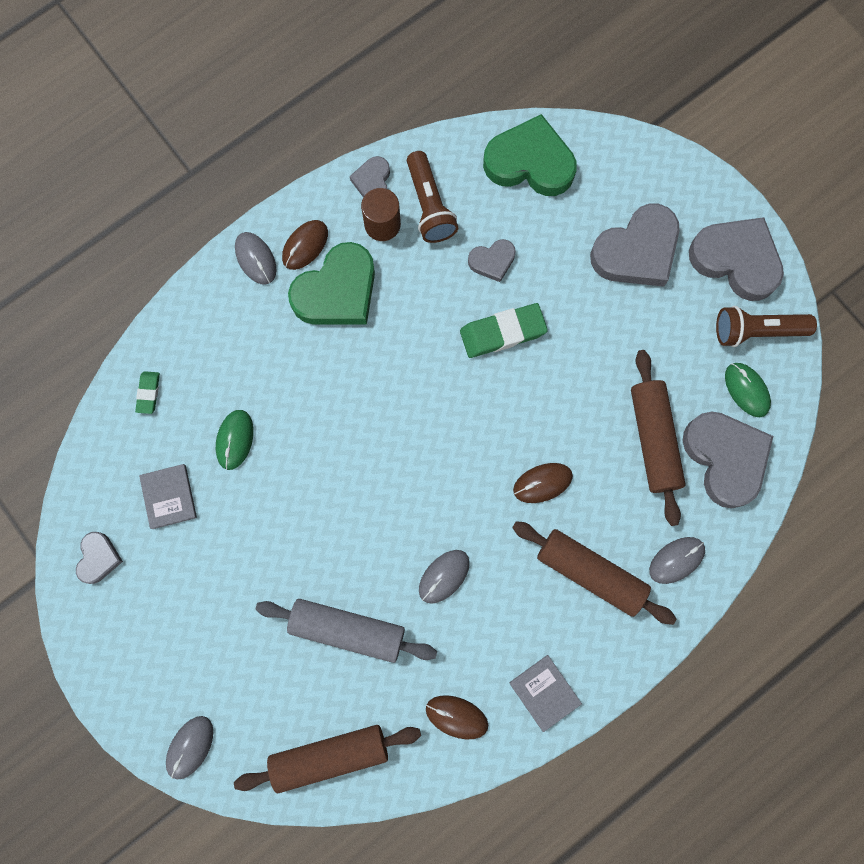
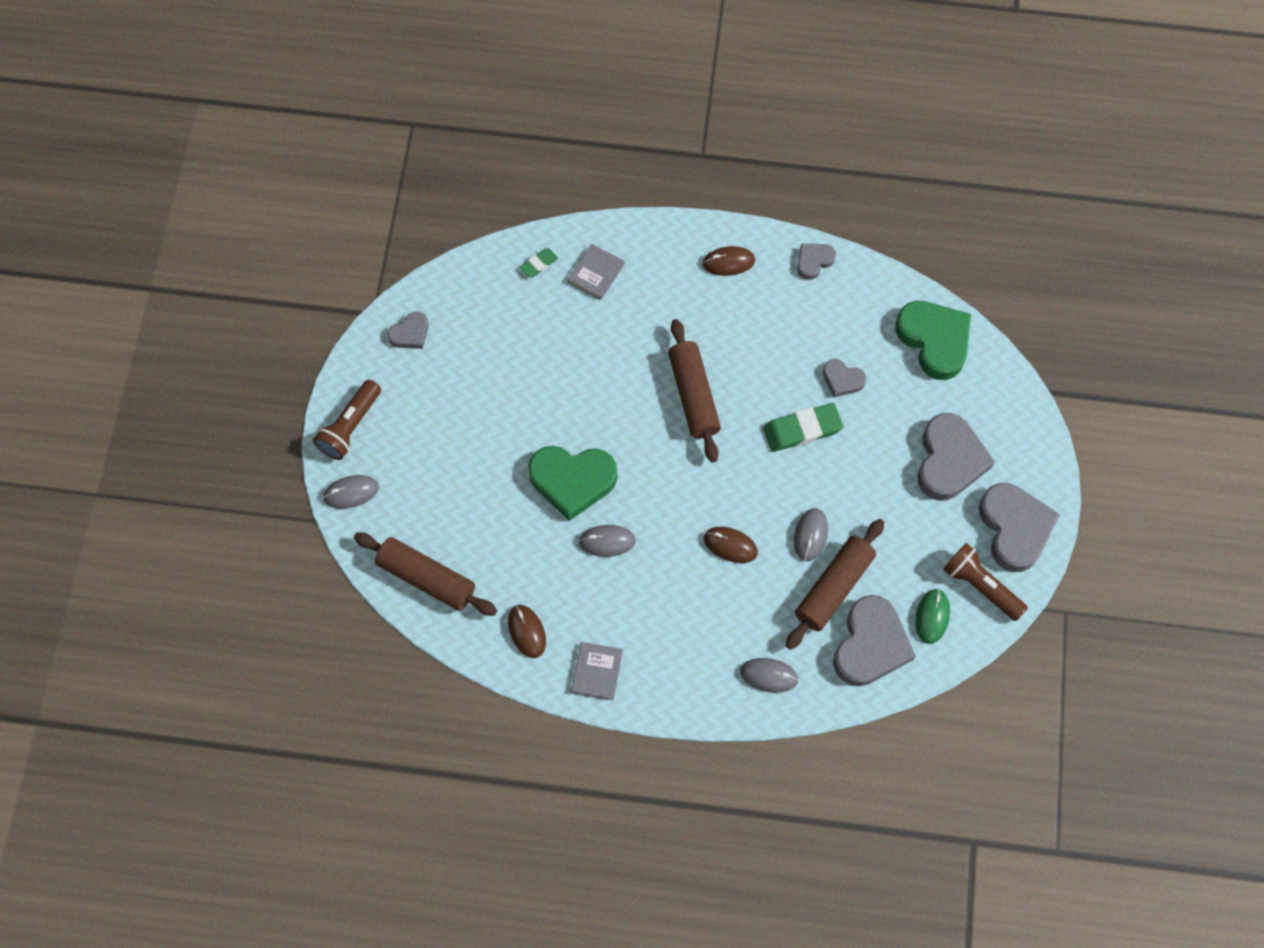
camera: 45 degrees right, 10 degrees down
grey book [139,464,197,529] -> grey book moved to [567,244,625,300]
green mouse [216,410,254,470] -> none
grey mouse [235,232,276,285] -> grey mouse moved to [794,508,828,561]
grey rolling pin [256,599,437,663] -> none
green heart [288,242,375,325] -> green heart moved to [528,446,617,521]
brown cylinder [361,188,401,241] -> none
brown flashlight [407,151,458,243] -> brown flashlight moved to [313,380,381,460]
green eraser [460,303,548,358] -> green eraser turned 45 degrees counterclockwise [763,403,843,452]
brown rolling pin [512,521,677,625] -> brown rolling pin moved to [668,319,721,462]
grey heart [590,204,680,287] -> grey heart turned 90 degrees counterclockwise [917,413,995,500]

